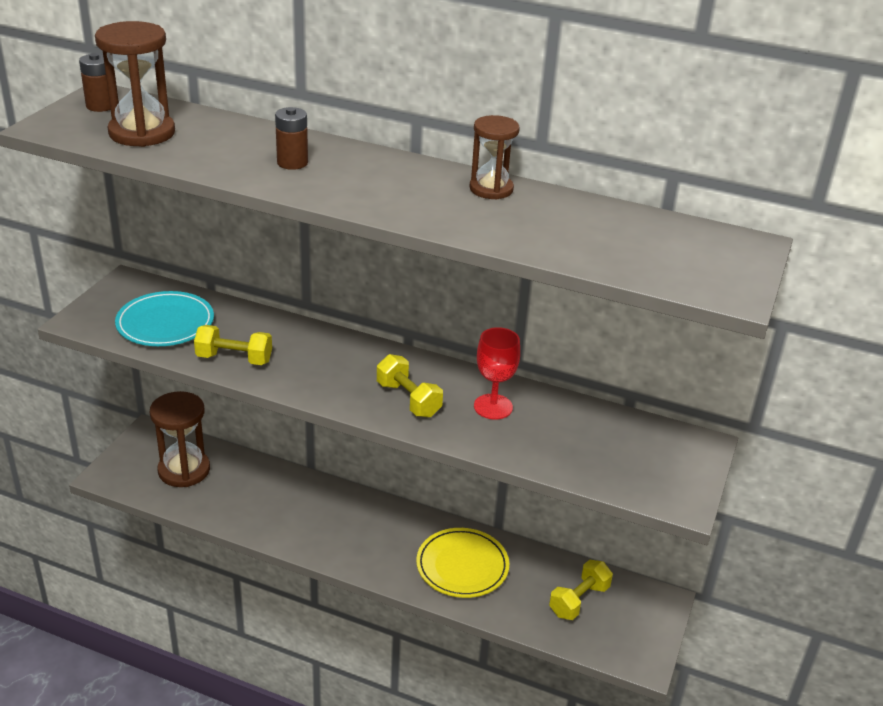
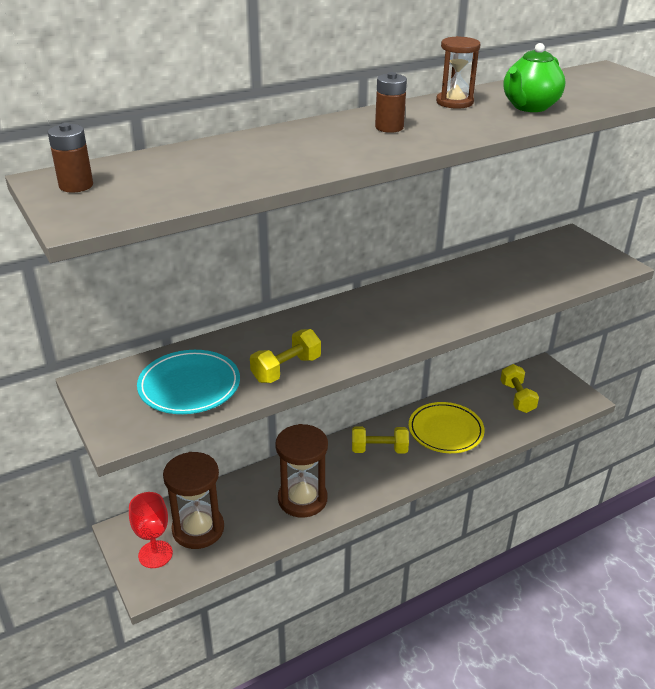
camera: 50 degrees left, 0 degrees up
brown hourglass [95,21,175,147] -> brown hourglass moved to [275,424,328,518]
brown battery [275,107,308,170] -> brown battery moved to [375,72,407,133]
yellow dumbbell [377,354,443,418] -> yellow dumbbell moved to [352,426,409,453]
red goblet [474,327,520,420] -> red goblet moved to [129,492,173,568]
none -> green teapot [503,43,565,112]

